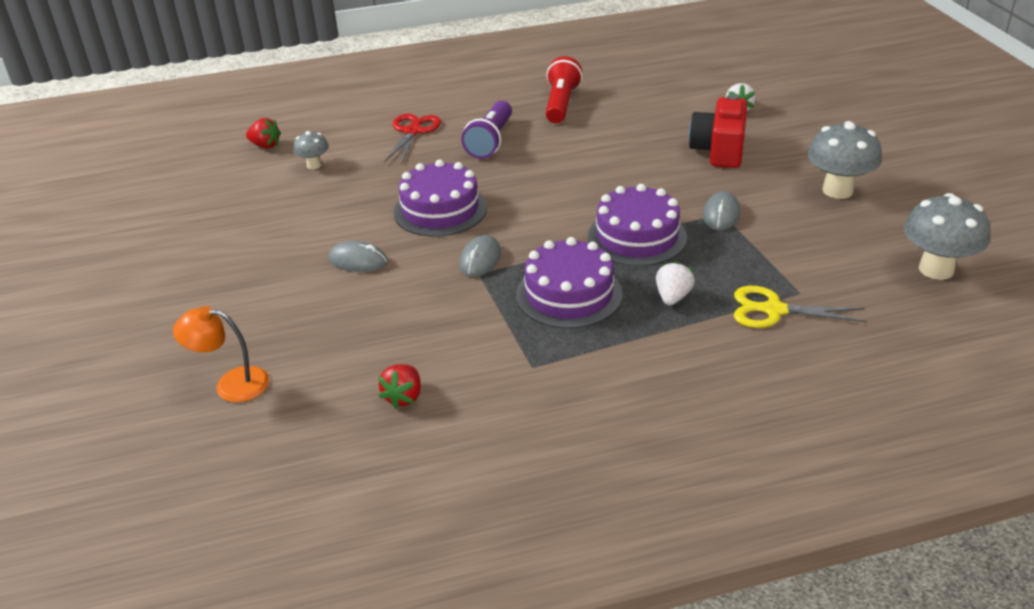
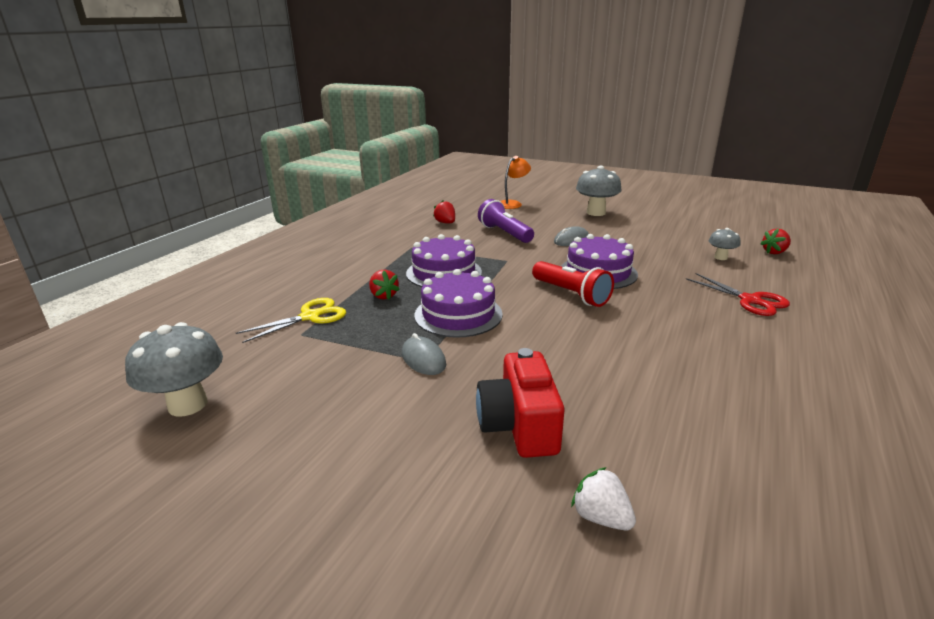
camera: 130 degrees right, 10 degrees down
grey mouse [459,235,501,277] -> none
purple flashlight [461,101,512,159] -> purple flashlight moved to [478,199,534,243]
red flashlight [546,56,583,123] -> red flashlight moved to [532,261,614,307]
white strawberry [656,261,695,305] -> red strawberry [369,269,400,300]
red camera [689,94,747,168] -> red camera turned 150 degrees counterclockwise [476,348,565,458]
grey mushroom [807,121,882,199] -> grey mushroom moved to [576,166,622,216]

